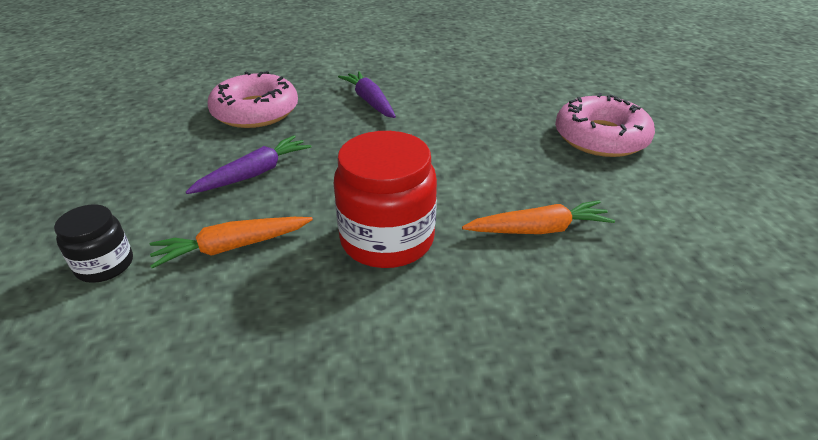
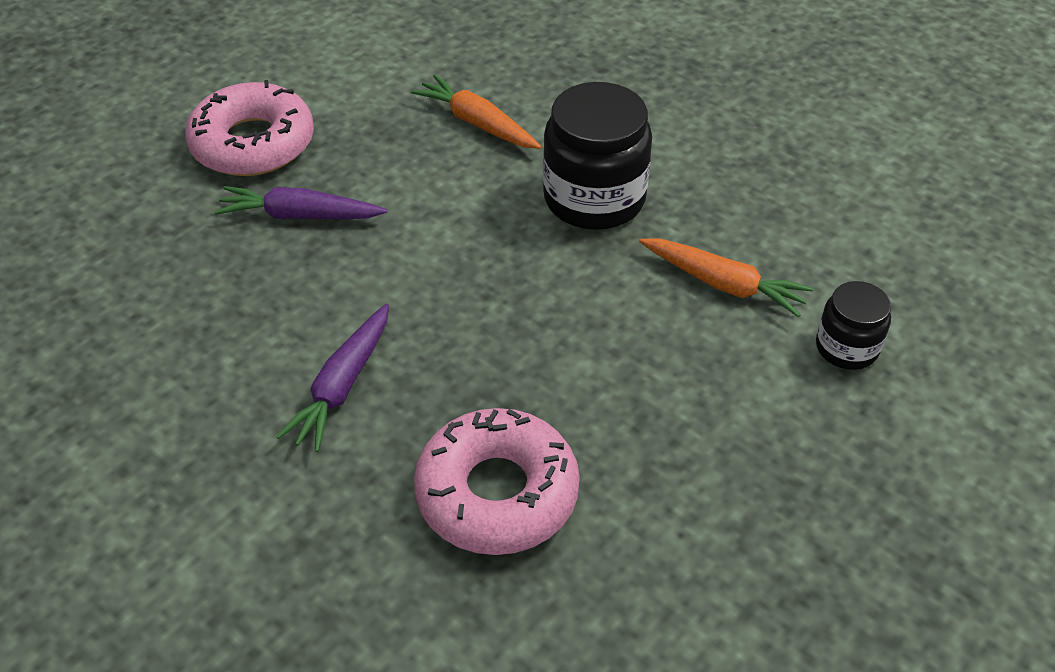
camera: 130 degrees left, 10 degrees up
purple carrot [186,135,312,194] -> purple carrot moved to [214,186,387,220]
red jar [334,131,437,268] -> black jar [543,82,652,230]

